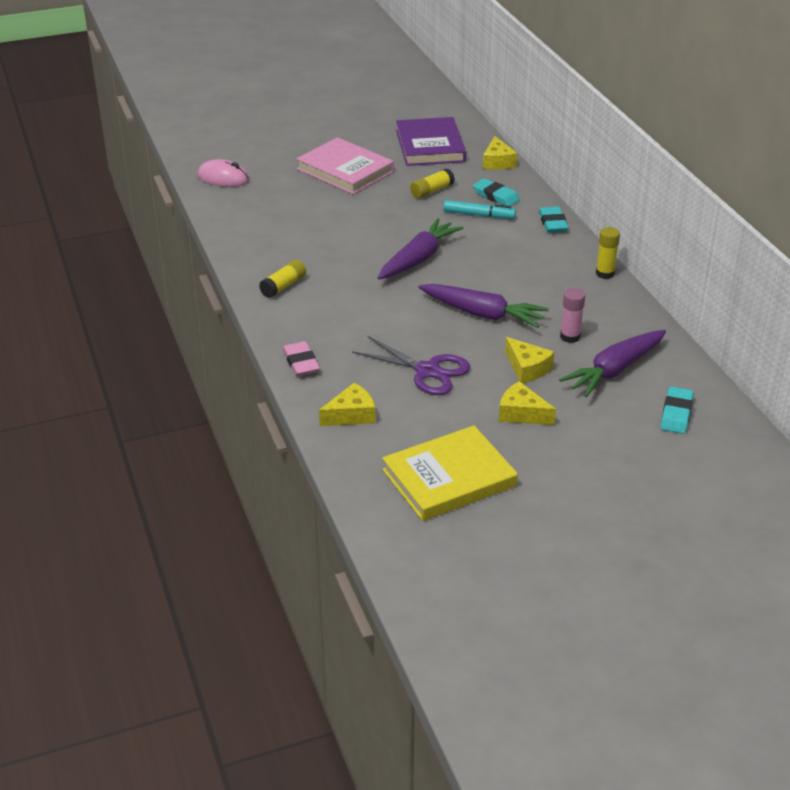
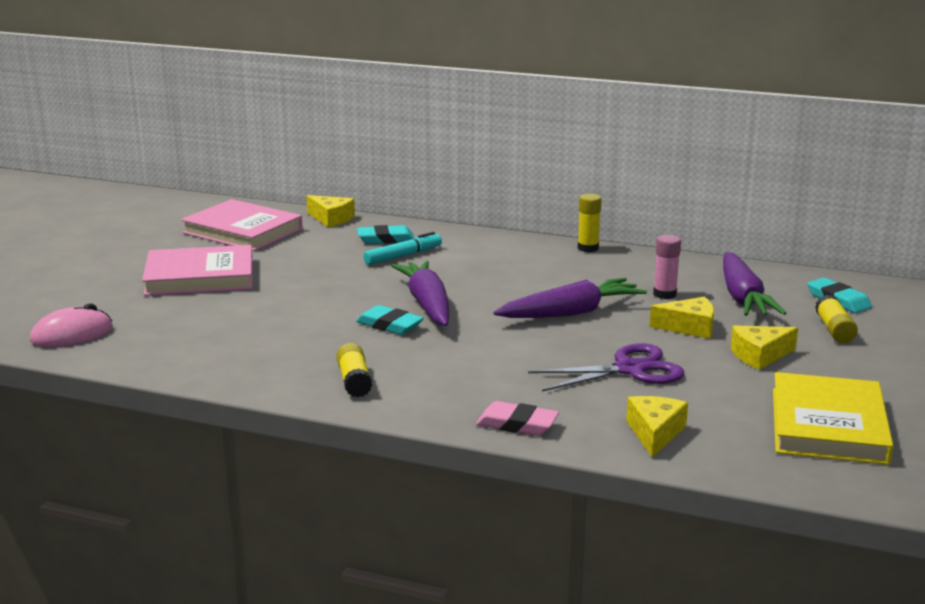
camera: 50 degrees left, 15 degrees down
purple book [396,117,466,166] -> pink book [181,199,303,251]
yellow glue stick [410,168,455,199] -> yellow glue stick moved to [815,295,858,343]
turquoise eraser [539,207,569,233] -> turquoise eraser moved to [356,305,424,335]

